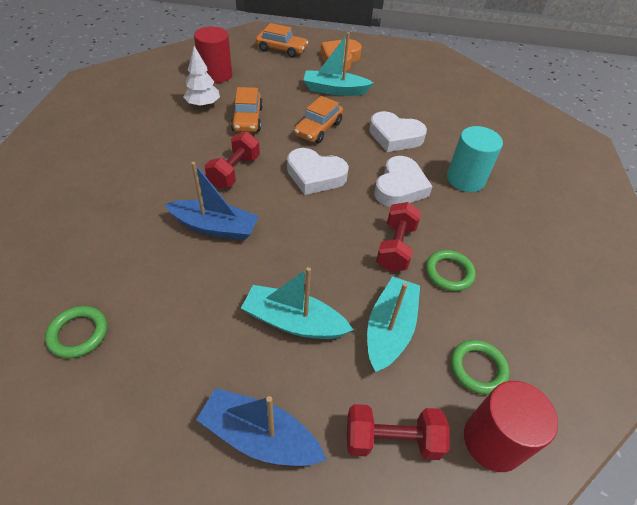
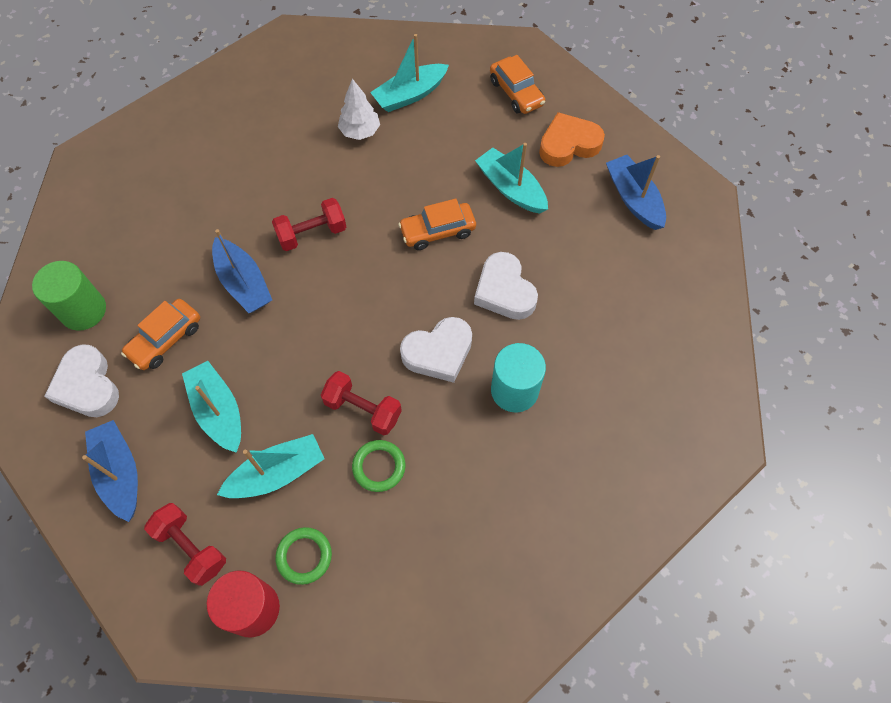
camera: 45 degrees right, 15 degrees up
green ring [45,306,107,358] -> green cylinder [32,261,106,331]
red cylinder [194,26,232,83] -> turquoise boat [370,34,449,112]
orange car [231,87,263,132] -> orange car moved to [121,299,200,370]
white heart [287,148,349,195] -> white heart moved to [44,344,119,417]
red dumbbell [376,202,421,272] -> red dumbbell turned 60 degrees clockwise [321,371,402,436]
none -> blue boat [606,155,666,230]

